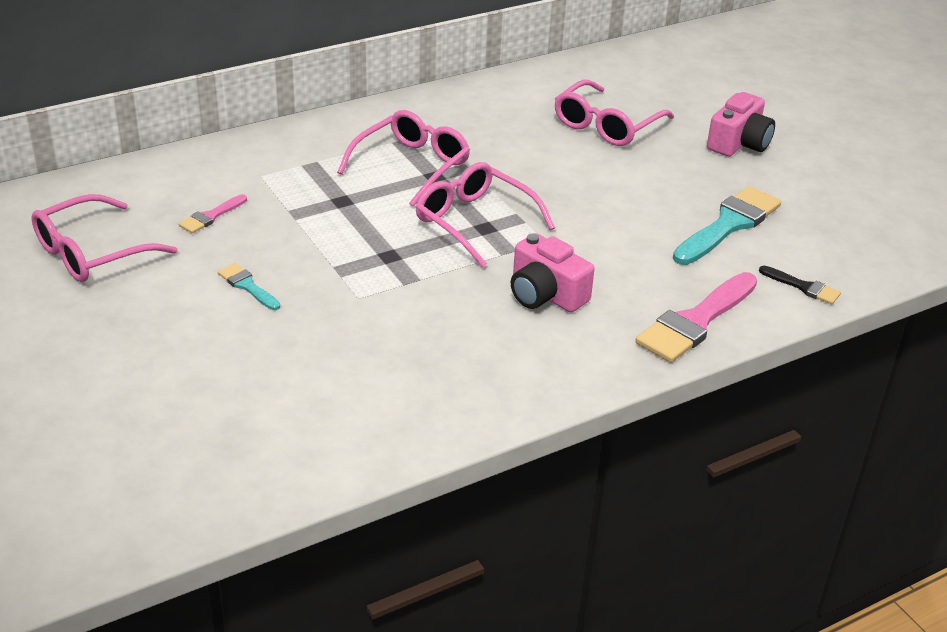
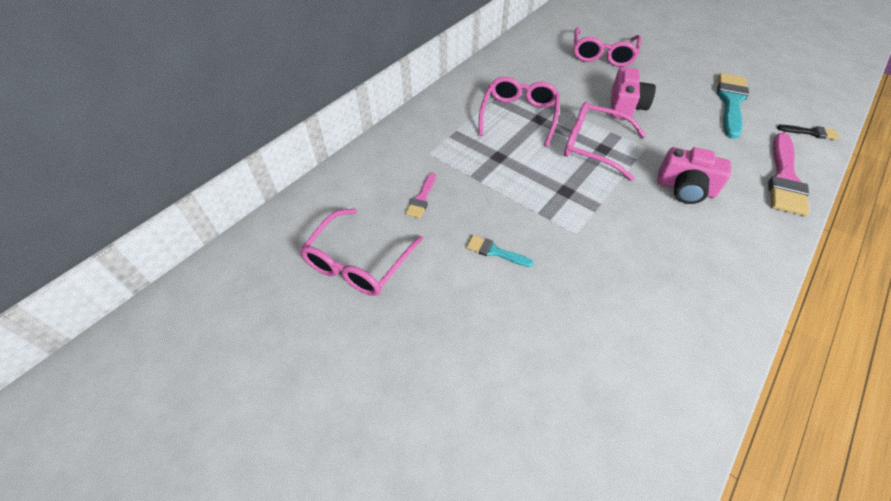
camera: 20 degrees left, 15 degrees up
pink camera [707,92,775,157] -> pink camera moved to [611,67,656,120]

